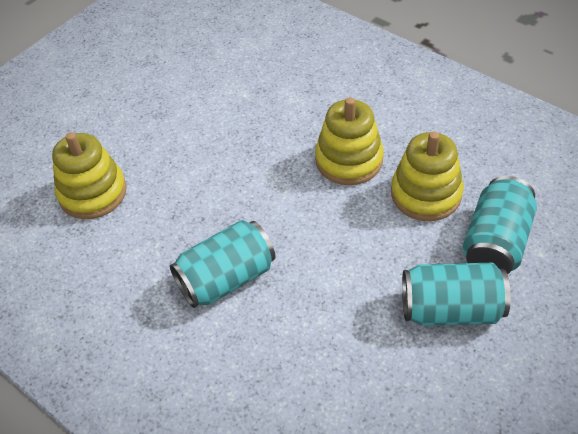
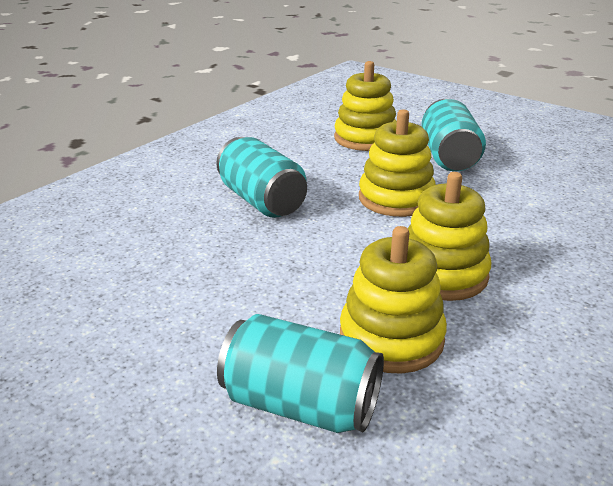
camera: 85 degrees right, 20 degrees down
turquoise can [402,263,511,326] -> turquoise can moved to [421,99,486,171]
none -> yellow stacking toy [359,109,436,217]

